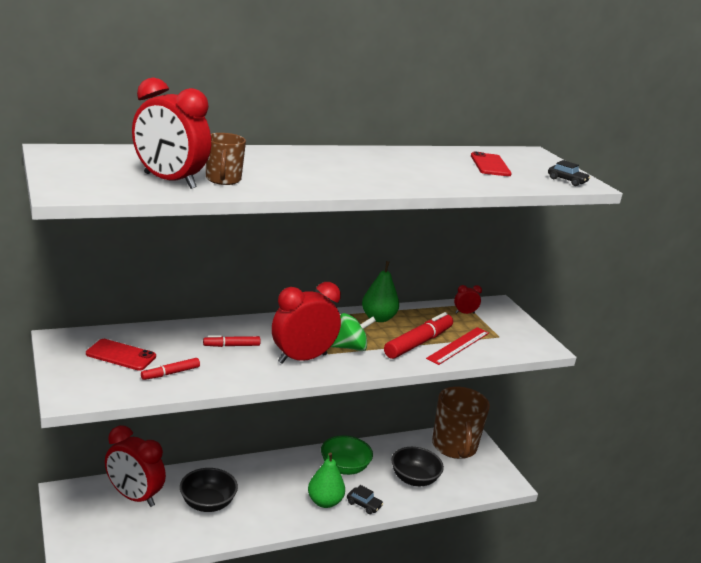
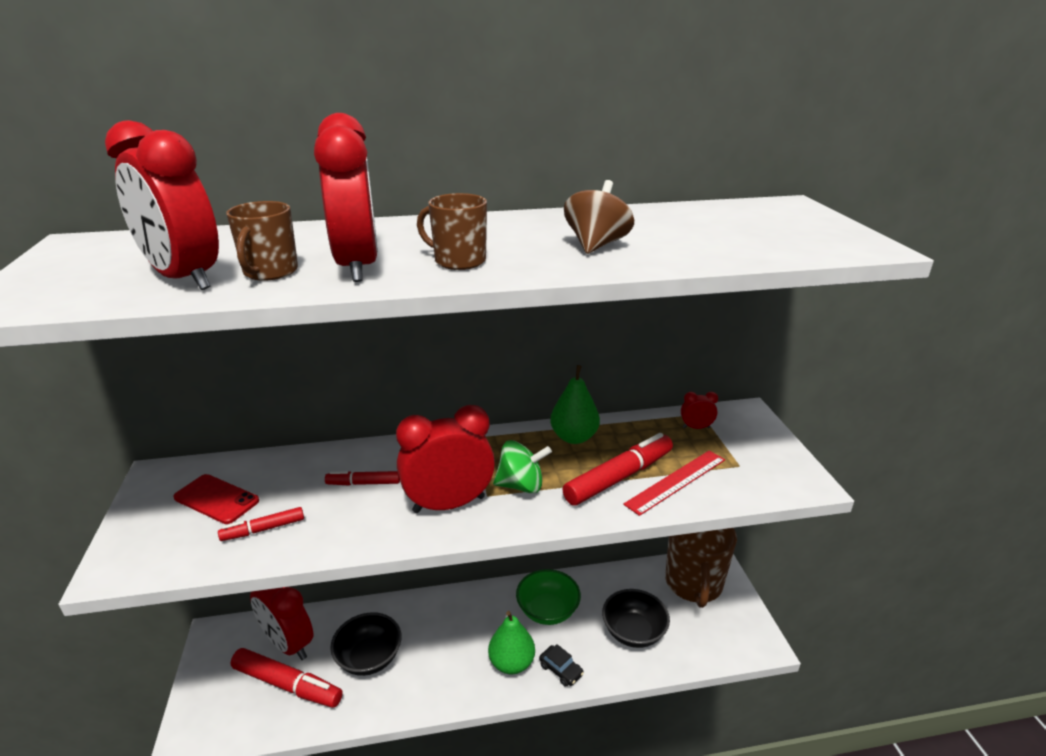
camera: 15 degrees right, 5 degrees up
red phone [471,152,512,176] -> none
black car [548,160,590,186] -> none
none -> red marker [231,648,343,708]
none -> red clock [314,113,378,282]
none -> brown mug [417,193,487,270]
none -> brown spinning top [564,180,634,254]

